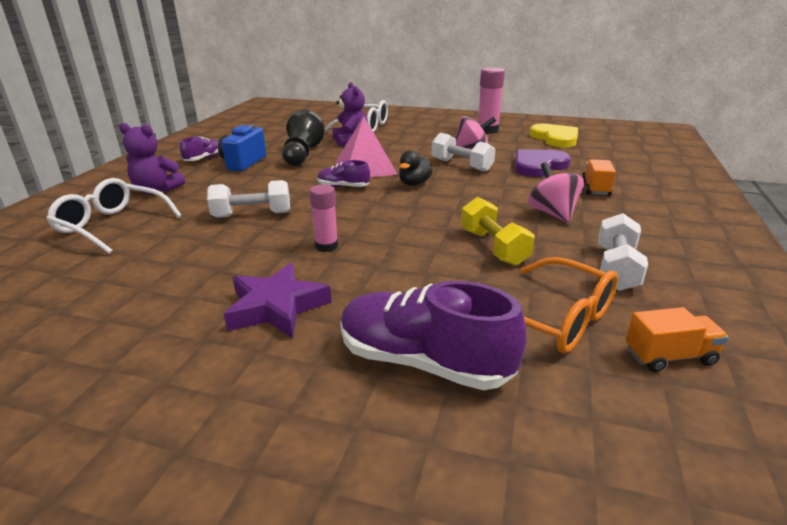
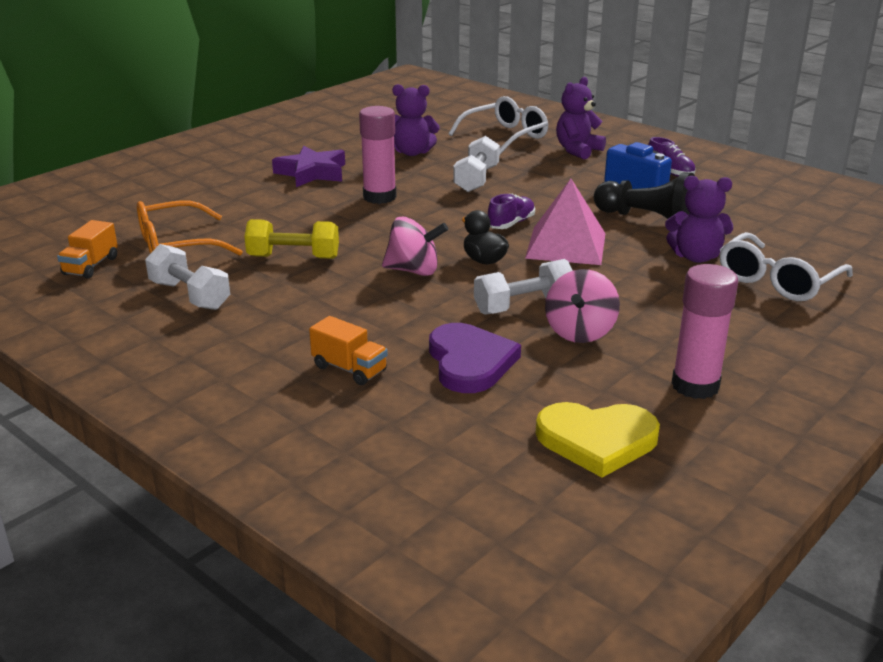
camera: 115 degrees right, 0 degrees up
pink glue stick [309,184,338,252] -> pink glue stick [359,106,396,204], size x1.57
purple shoe [341,281,527,390] -> none
pink spinning top [528,162,584,223] -> pink spinning top moved to [382,217,448,276]
none -> purple teddy bear [392,84,439,156]

